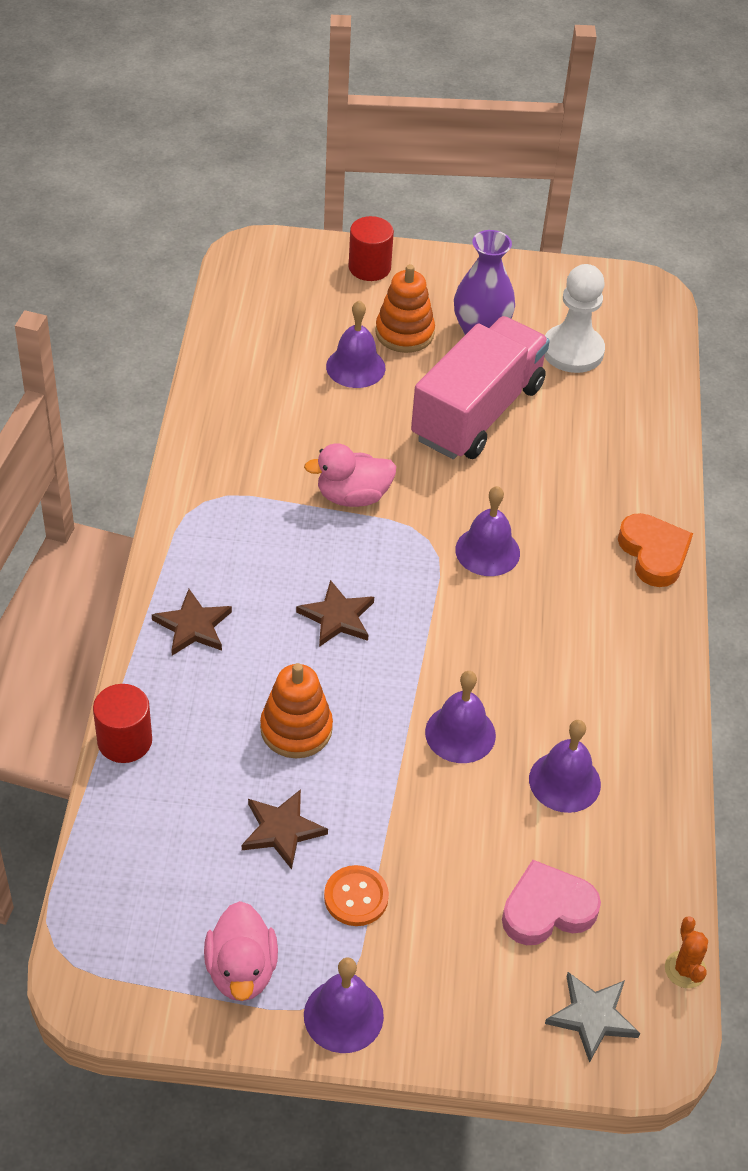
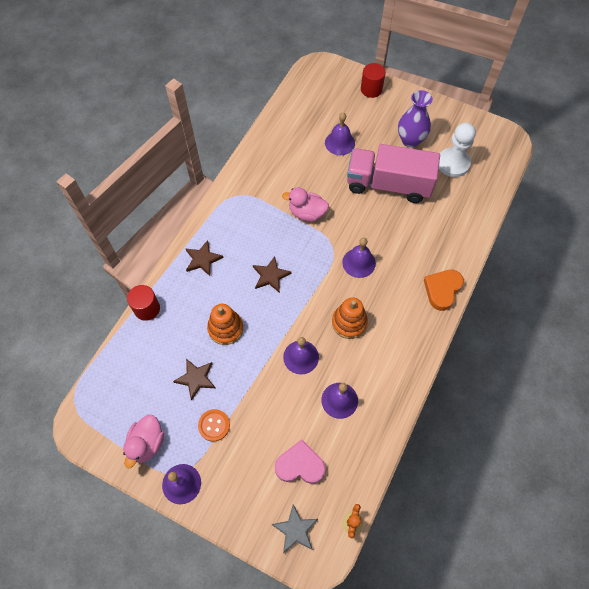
camera: 25 degrees right, 15 degrees up
orange stacking toy [375,264,435,353] -> orange stacking toy moved to [332,297,368,339]
pink truck [411,316,550,459] -> pink truck turned 135 degrees counterclockwise [347,144,440,203]
orange heart [618,513,693,587] -> orange heart turned 150 degrees counterclockwise [424,270,464,311]

